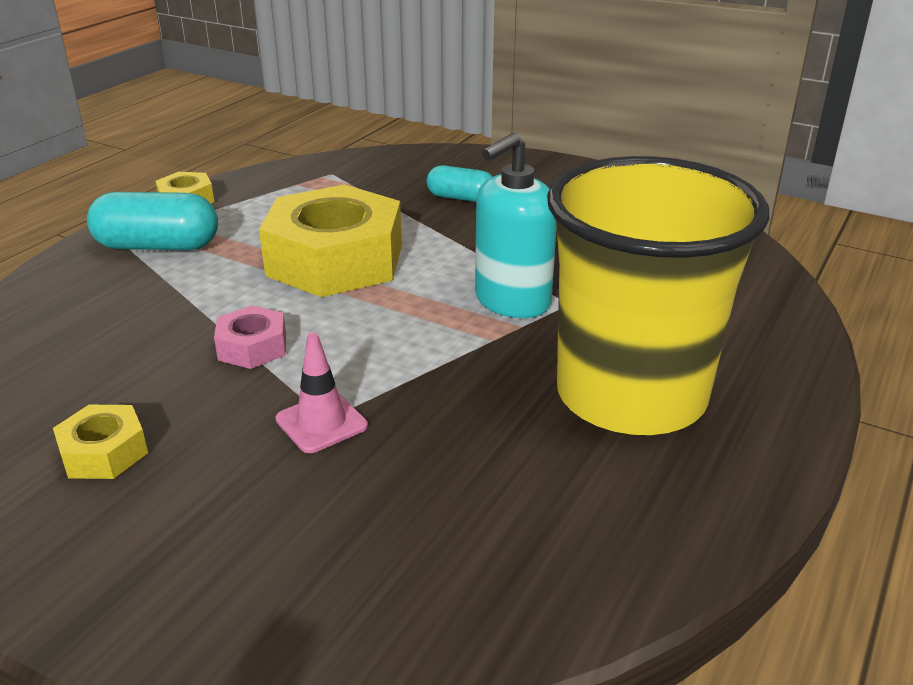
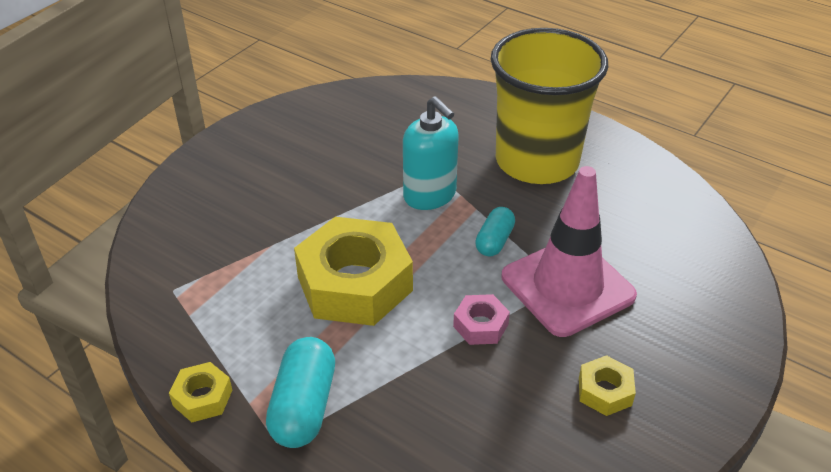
camera: 85 degrees left, 10 degrees up
pink traffic cone [275,333,368,453] -> pink traffic cone [502,166,637,337], size x2.28
turquoise capsule [427,165,492,202] -> turquoise capsule moved to [475,207,515,257]

